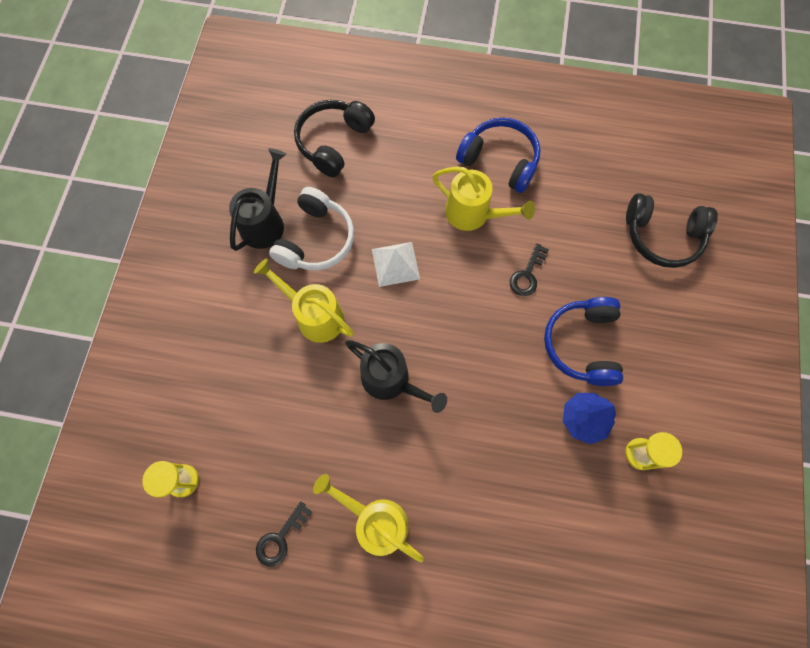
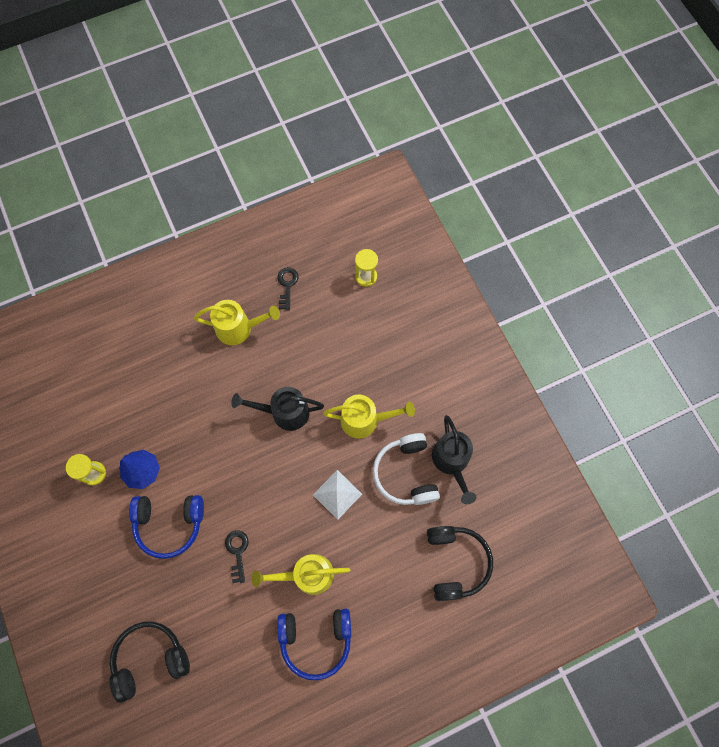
camera: 145 degrees right, 0 degrees up
blue headphones [544,297,623,386] -> blue headphones turned 120 degrees clockwise [129,495,204,559]

